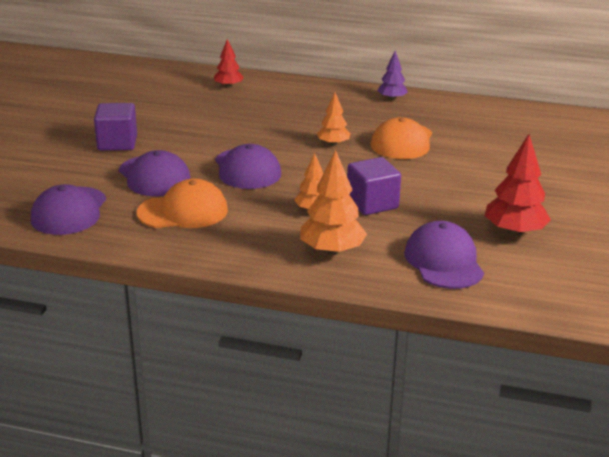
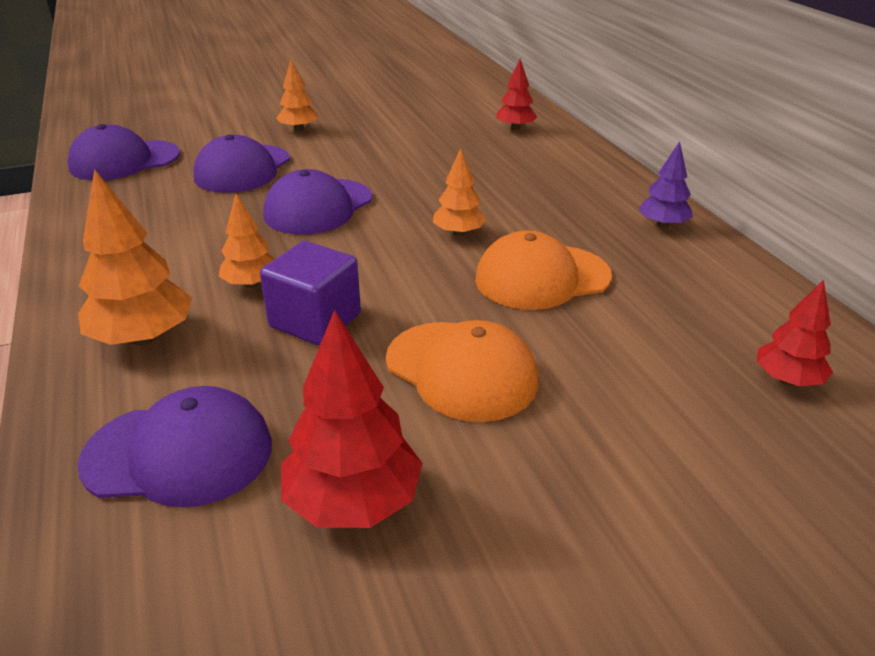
camera: 55 degrees right, 5 degrees up
purple cube [94,103,137,151] -> orange tree [276,60,318,131]
orange cap [136,179,228,228] -> orange cap moved to [386,320,538,422]
purple cap [404,221,484,289] -> purple cap turned 45 degrees clockwise [78,386,272,508]
none -> red tree [757,280,833,386]

